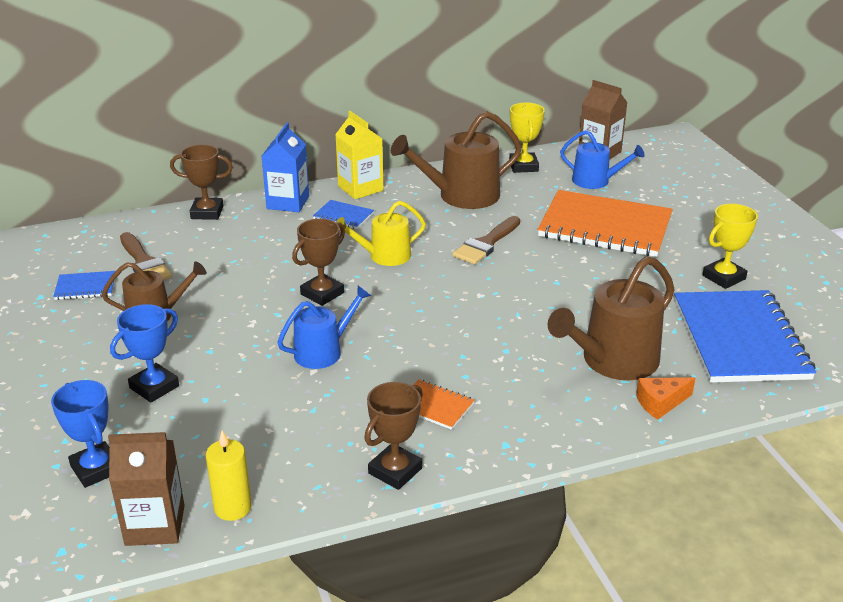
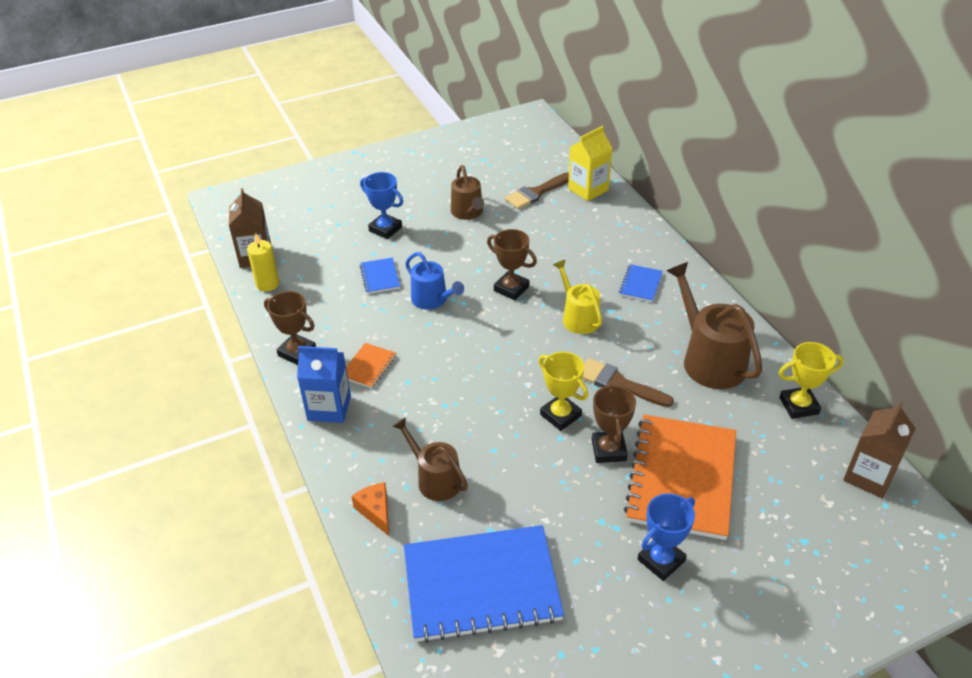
camera: 85 degrees right, 10 degrees up
blue trophy [51,380,110,488] -> blue trophy moved to [638,493,695,581]
blue notebook [53,271,115,300] -> blue notebook moved to [360,258,400,294]
brown trophy [170,144,233,220] -> brown trophy moved to [592,383,636,463]
blue carton [262,123,309,212] -> blue carton moved to [297,346,351,423]
yellow carton [335,111,384,199] -> yellow carton moved to [568,126,613,201]
brown watering can [548,256,675,380] -> brown watering can [392,417,468,501], size x0.62
blue watering can [560,130,645,189] -> none
yellow trophy [702,204,758,289] -> yellow trophy moved to [539,352,588,431]

